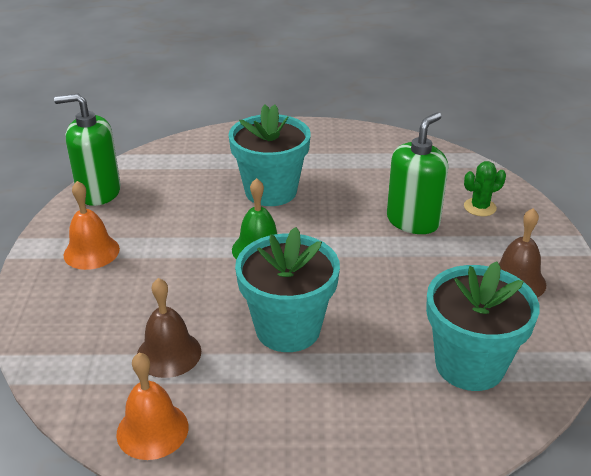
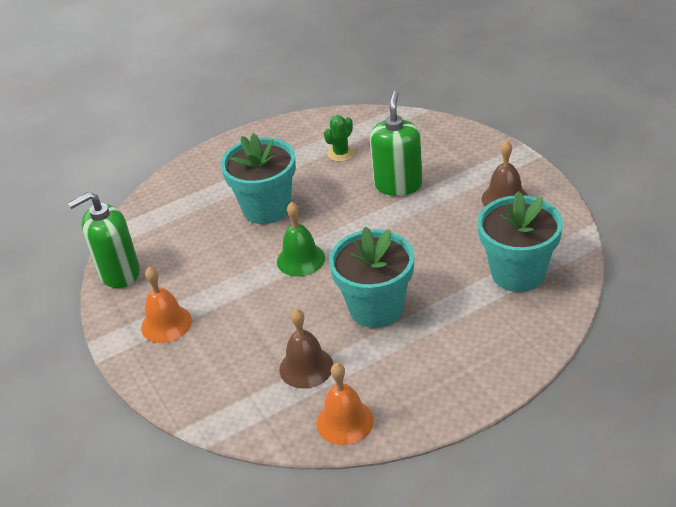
camera: 25 degrees left, 5 degrees up
green cactus [464,161,506,216] -> green cactus moved to [324,115,355,162]

